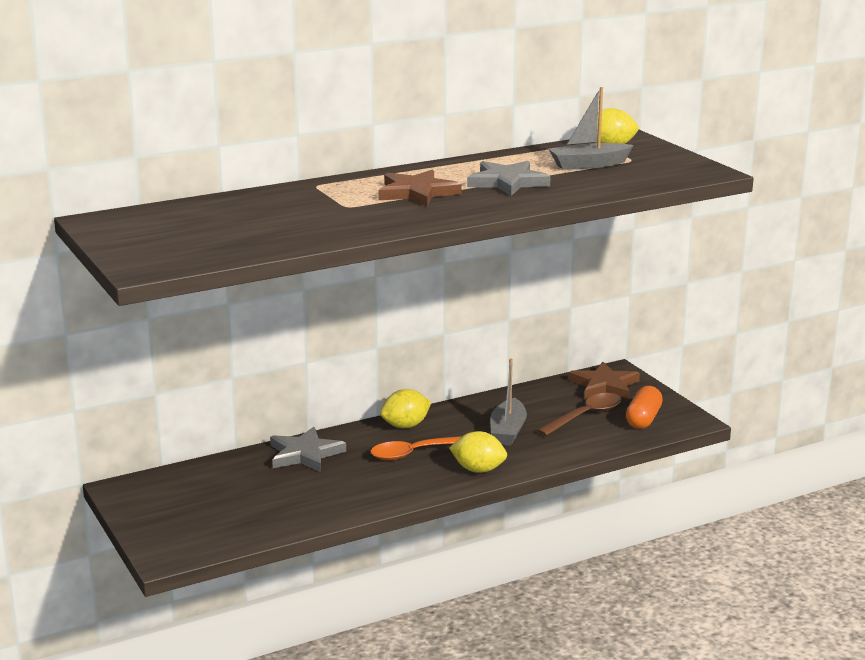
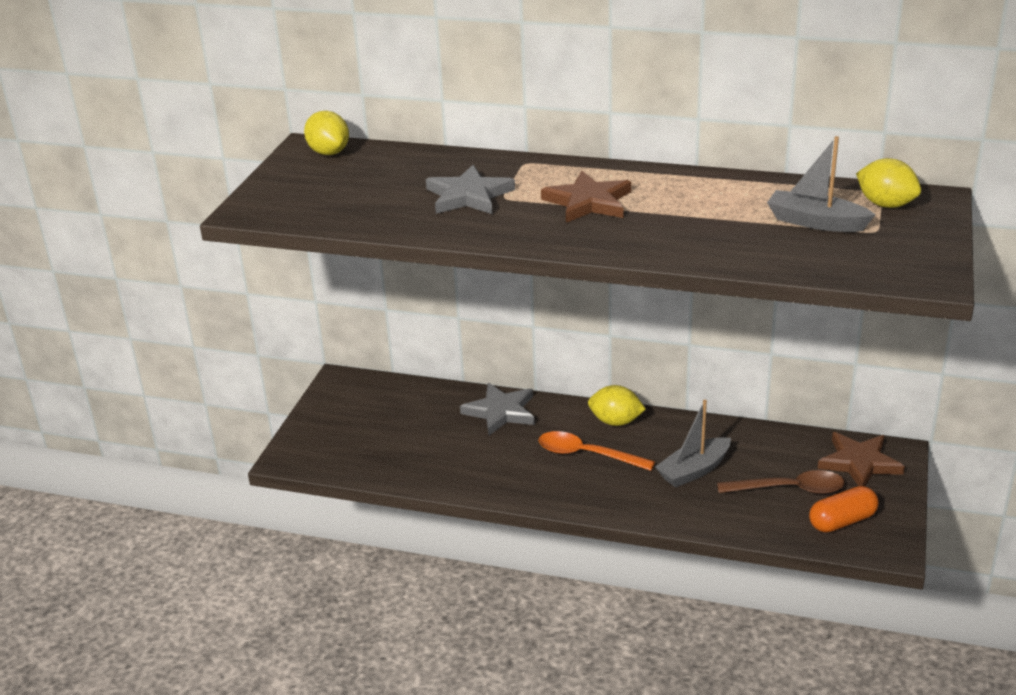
camera: 45 degrees right, 10 degrees up
yellow lemon [449,431,507,473] -> yellow lemon moved to [304,111,349,155]
grey star [467,161,551,196] -> grey star moved to [426,165,515,214]

